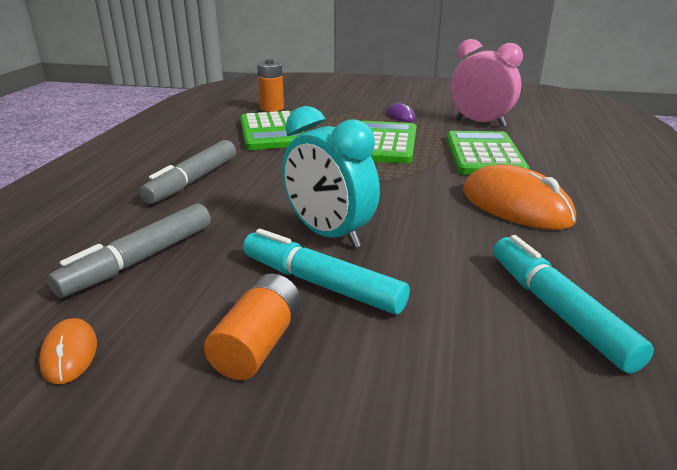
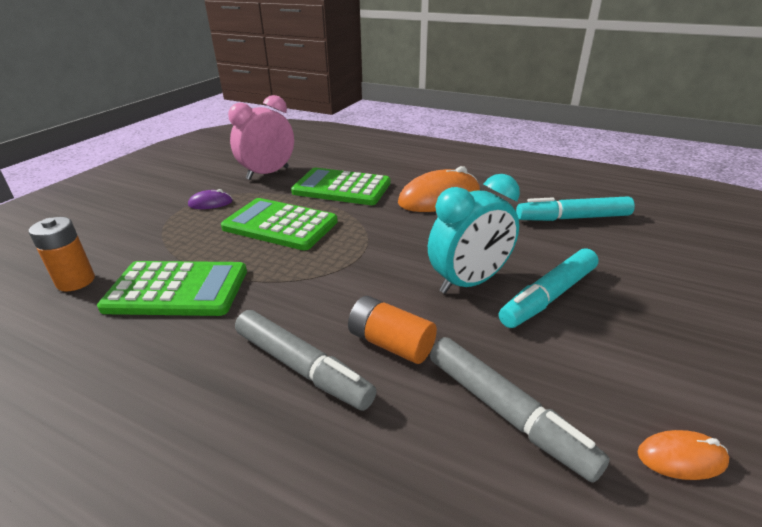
camera: 75 degrees left, 5 degrees up
orange battery [204,273,301,380] -> orange battery moved to [348,296,437,364]

